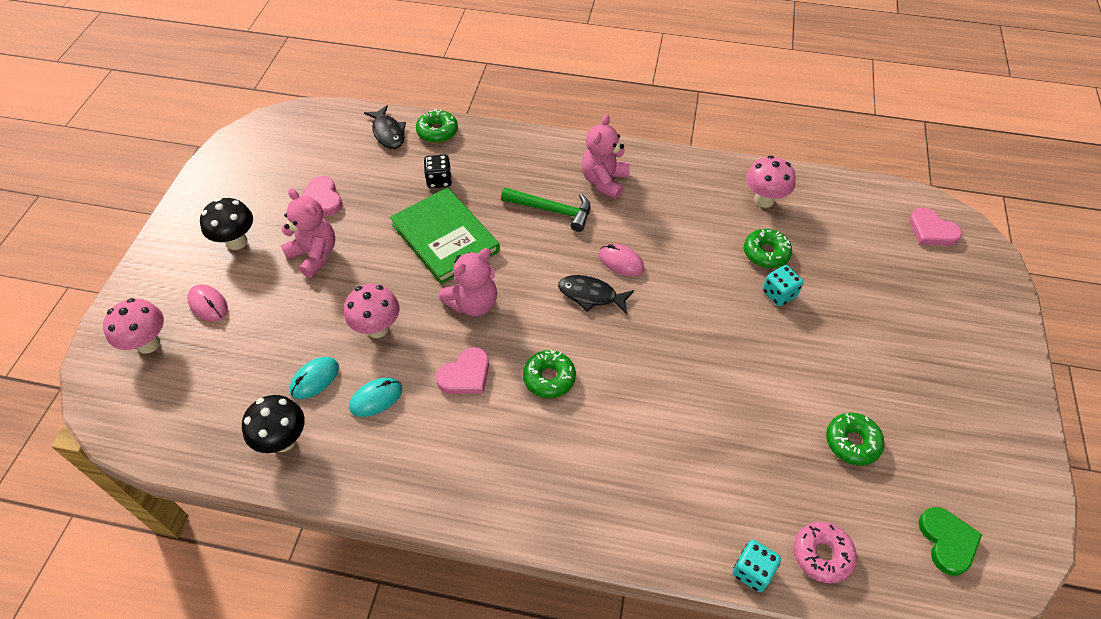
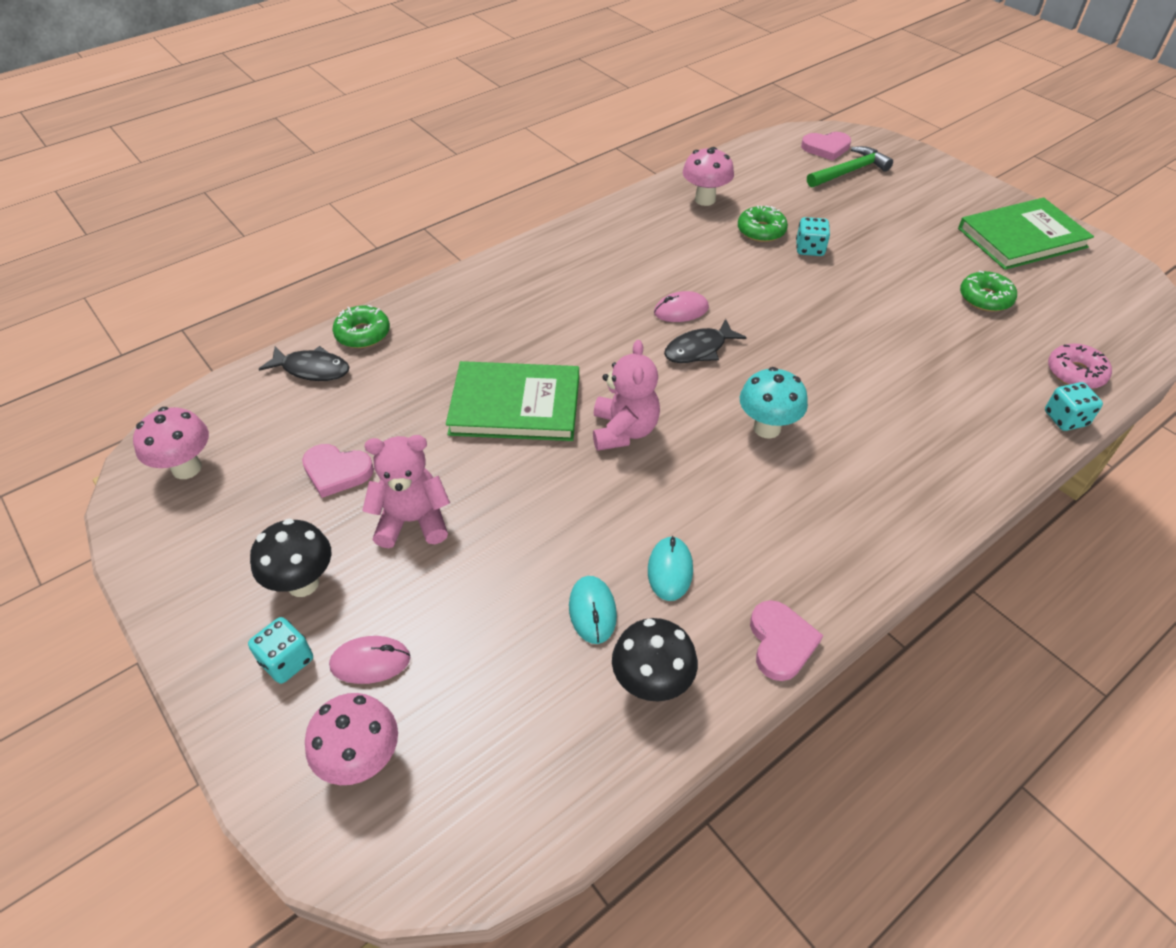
camera: 50 degrees left, 5 degrees down
pink mushroom [344,284,400,338] -> pink mushroom moved to [133,407,209,479]
black dice [424,154,452,188] -> none
pink heart [436,347,489,394] -> pink heart moved to [750,600,823,681]
green hammer [501,188,590,232] -> green hammer moved to [807,146,893,188]
green donut [523,350,576,398] -> turquoise mushroom [740,367,808,439]
pink teddy bear [581,114,630,199] -> none
green heart [918,507,982,576] -> none
none -> turquoise dice [248,617,313,684]
none -> green book [958,198,1094,270]

